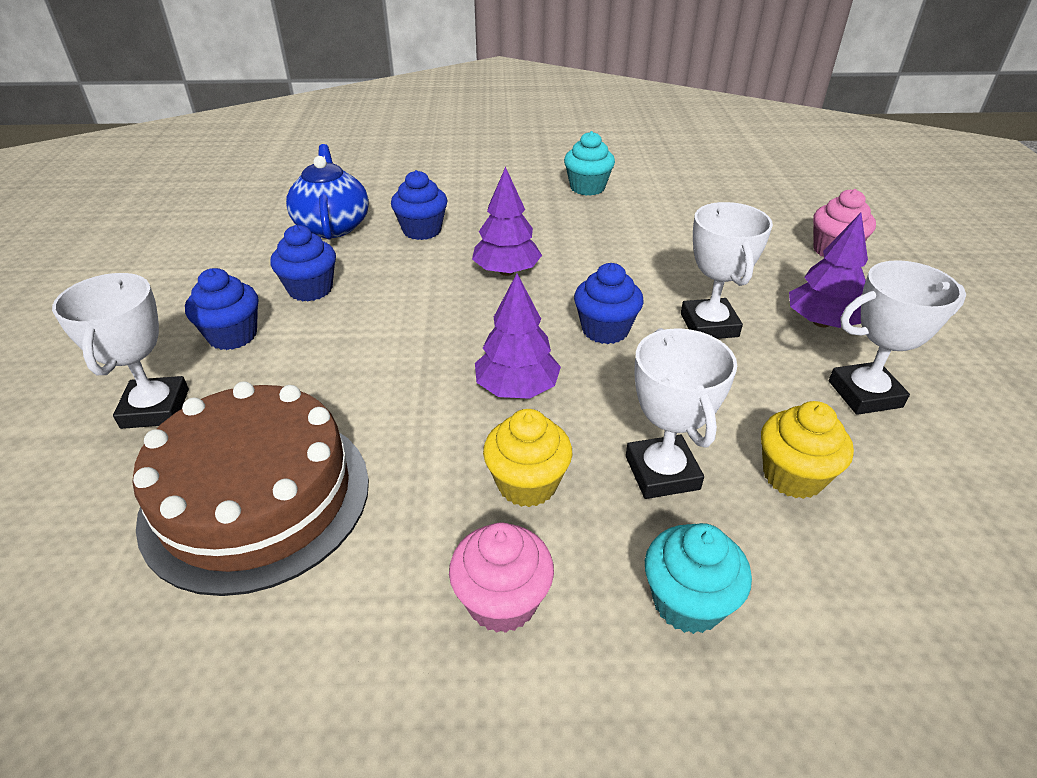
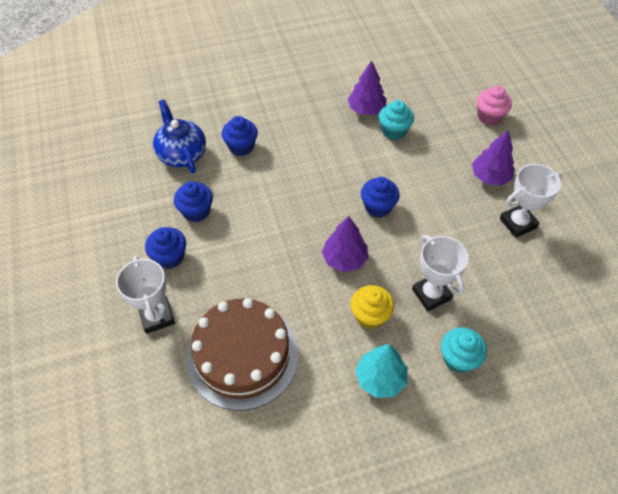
camera: 15 degrees left, 15 degrees up
pink cupcake [449,523,554,633] -> turquoise tree [355,344,408,398]
purple tree [472,167,542,276] -> purple tree moved to [348,60,387,115]
turquoise cupcake [564,131,615,196] -> turquoise cupcake moved to [379,100,414,140]
white trophy [681,202,773,339] -> none
yellow cupcake [761,401,854,499] -> none

